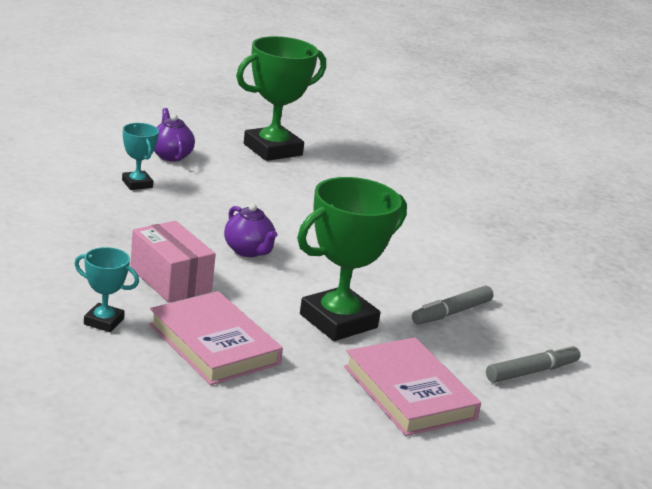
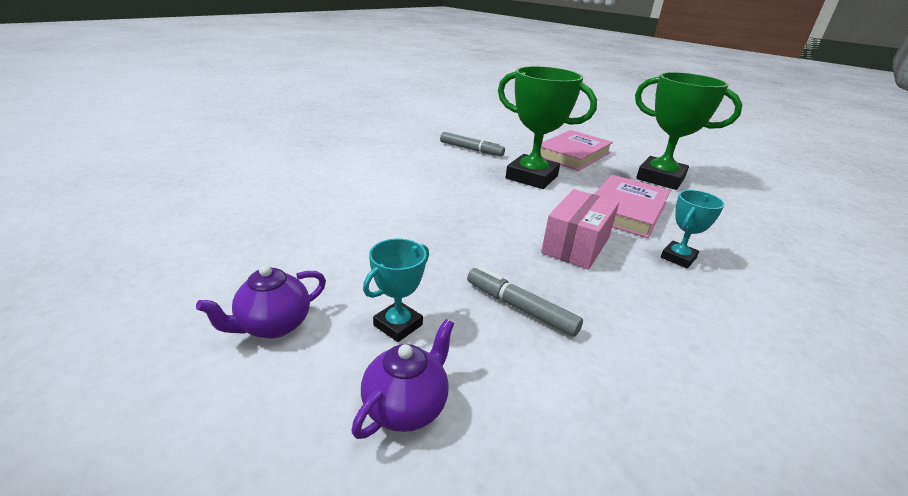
camera: 110 degrees left, 5 degrees up
turquoise trophy [74,247,139,332] -> turquoise trophy turned 45 degrees clockwise [661,190,725,268]
purple teapot [224,203,277,257] -> purple teapot moved to [351,319,454,439]
green trophy [236,36,326,161] -> green trophy moved to [635,72,742,190]
grey marker [486,344,580,383] -> grey marker moved to [467,267,583,337]

